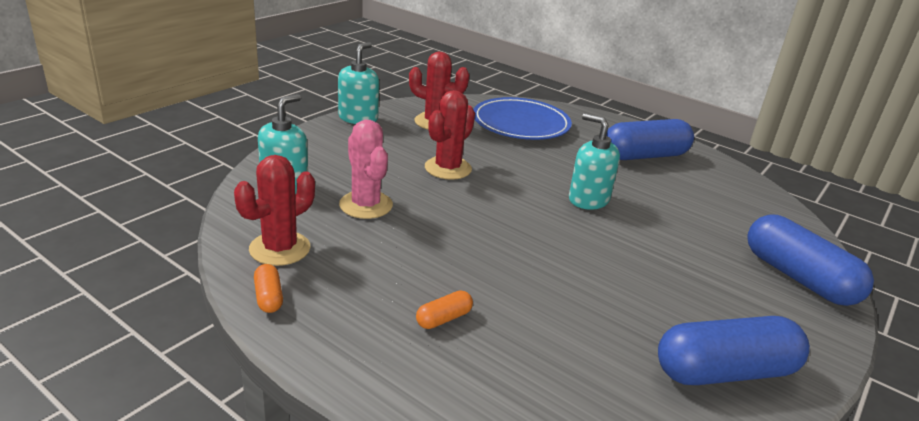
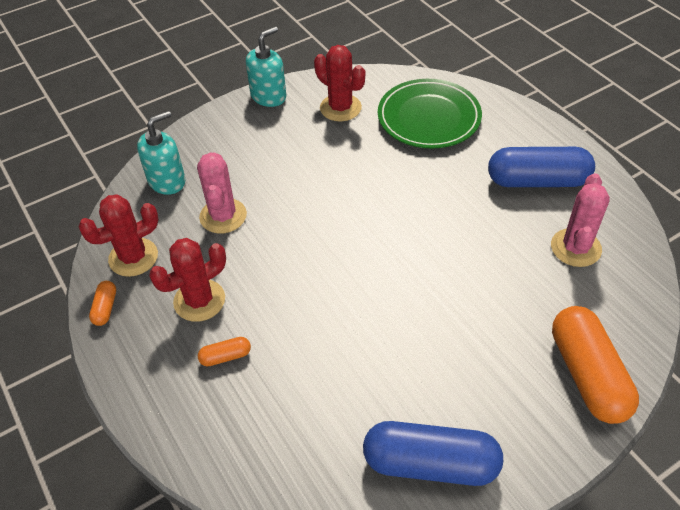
camera: 25 degrees right, 20 degrees up
red cactus [425,90,475,180] -> red cactus moved to [149,238,226,322]
blue plate [473,97,572,140] -> green plate [378,79,482,148]
turquoise soap dispenser [569,113,620,210] -> none
blue capsule [747,215,874,306] -> orange capsule [552,306,639,424]
none -> pink cactus [551,173,610,267]

